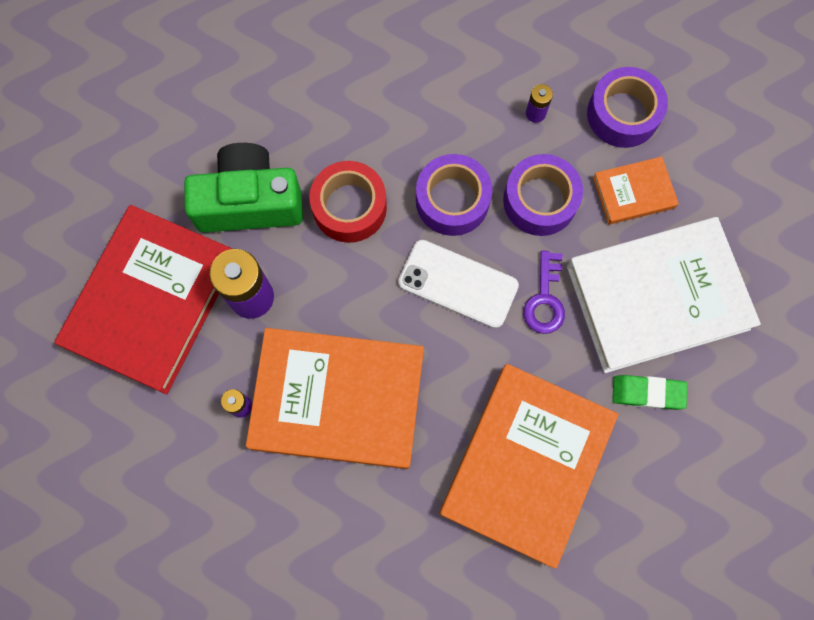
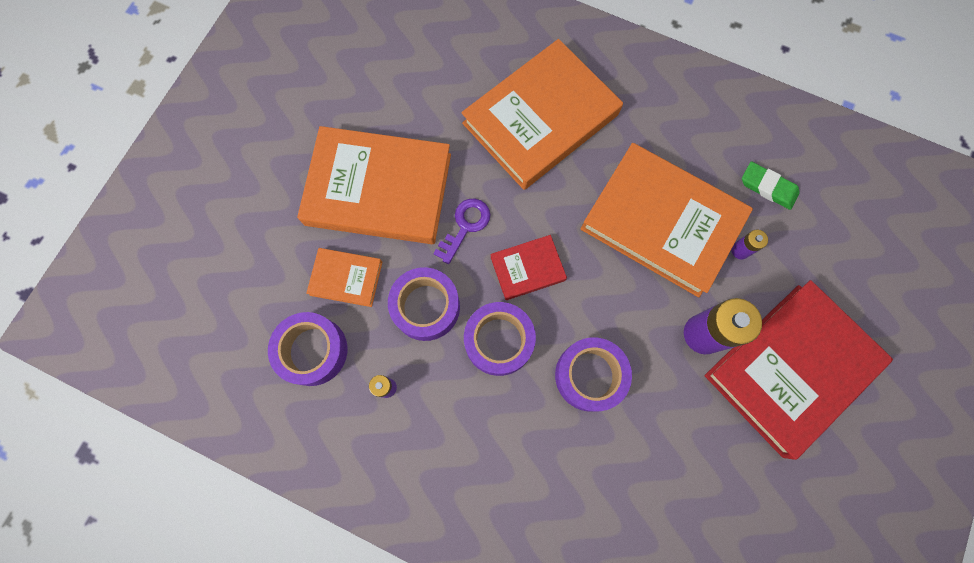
camera: 155 degrees left, 0 degrees up
green camera [184,143,303,232] -> none
red tape [310,161,387,243] -> purple tape [555,337,632,412]
white phone [398,240,519,328] -> red book [491,235,567,300]
white book [567,217,761,373] -> orange book [297,126,451,244]
green eraser [612,375,687,410] -> green eraser moved to [742,161,800,210]

